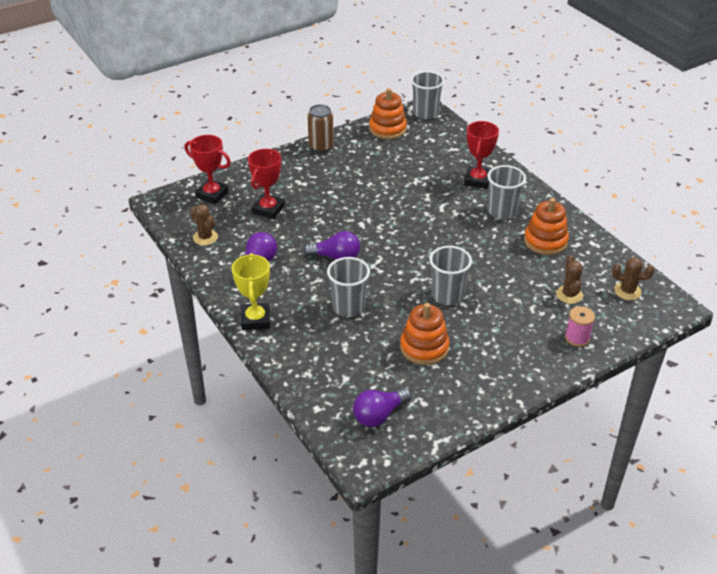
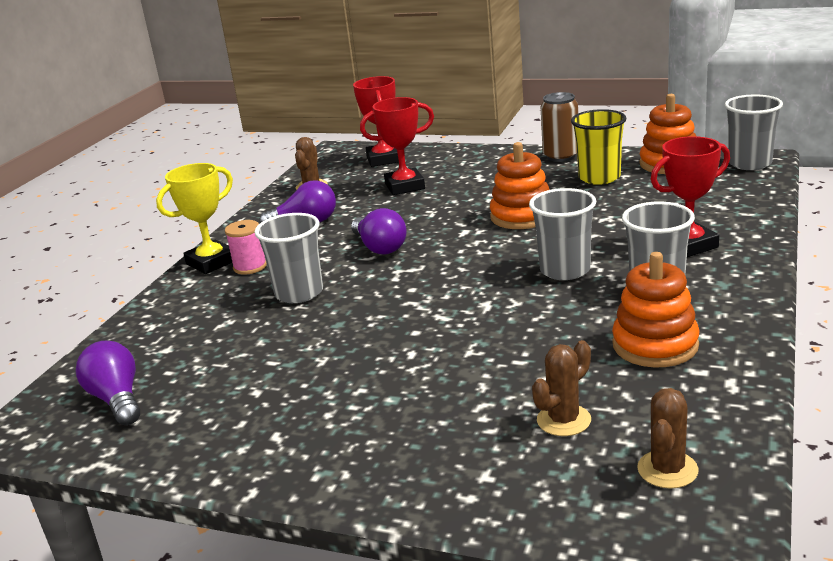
camera: 55 degrees right, 15 degrees down
purple light bulb [353,388,412,427] -> purple light bulb turned 45 degrees clockwise [76,341,140,425]
orange stacking toy [400,303,449,365] -> orange stacking toy moved to [490,142,550,229]
grey cup [429,246,472,305] -> grey cup moved to [529,188,597,280]
pink spool [565,306,595,347] -> pink spool moved to [225,220,267,275]
brown cactus [612,257,654,300] -> brown cactus turned 45 degrees clockwise [637,388,698,489]
none -> yellow cup [571,109,627,185]

